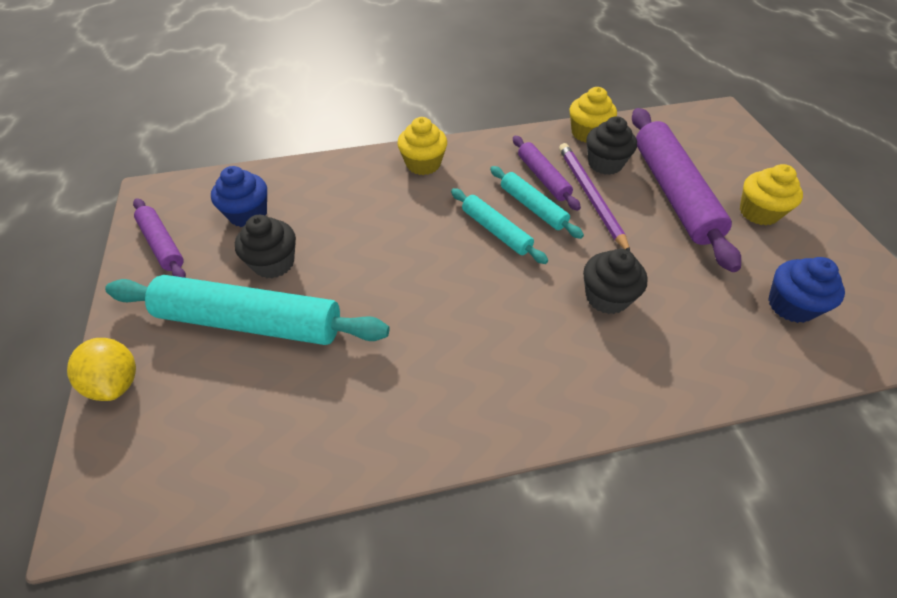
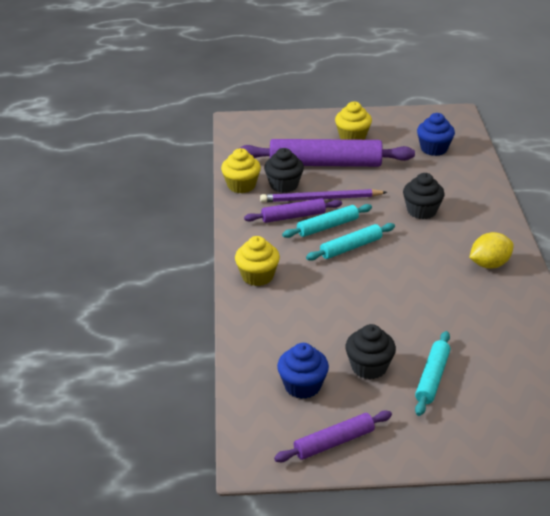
camera: 80 degrees left, 15 degrees down
yellow lemon [67,338,136,401] -> yellow lemon moved to [469,232,514,269]
turquoise rolling pin [105,275,389,345] -> turquoise rolling pin [415,331,450,416], size x0.53

